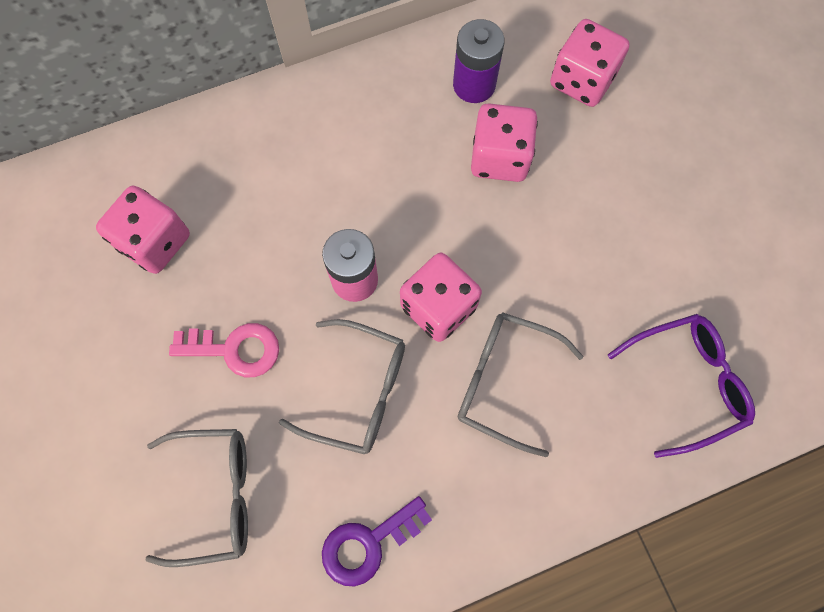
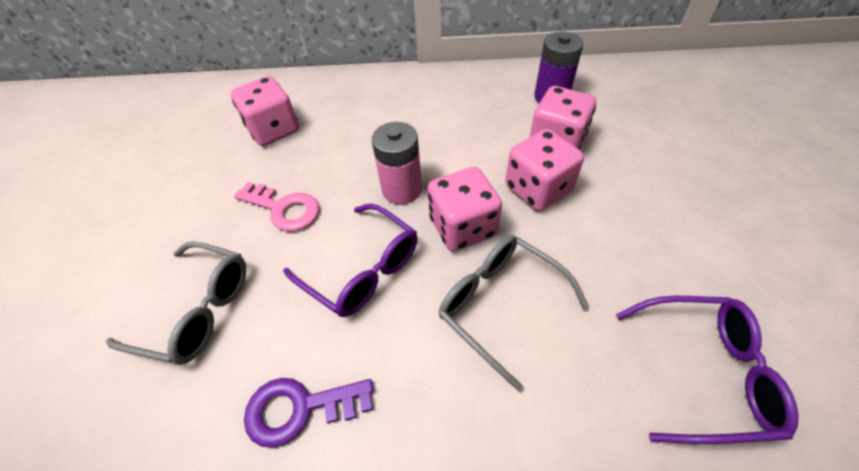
camera: 25 degrees right, 20 degrees down
grey glasses [279,319,405,455] -> purple glasses [283,203,418,317]
pink dice [550,19,630,107] -> pink dice moved to [505,129,584,211]

